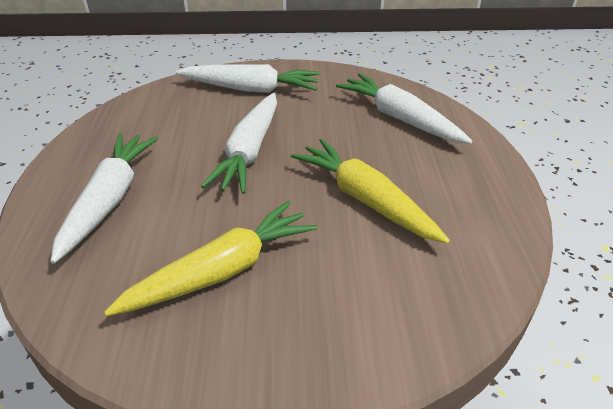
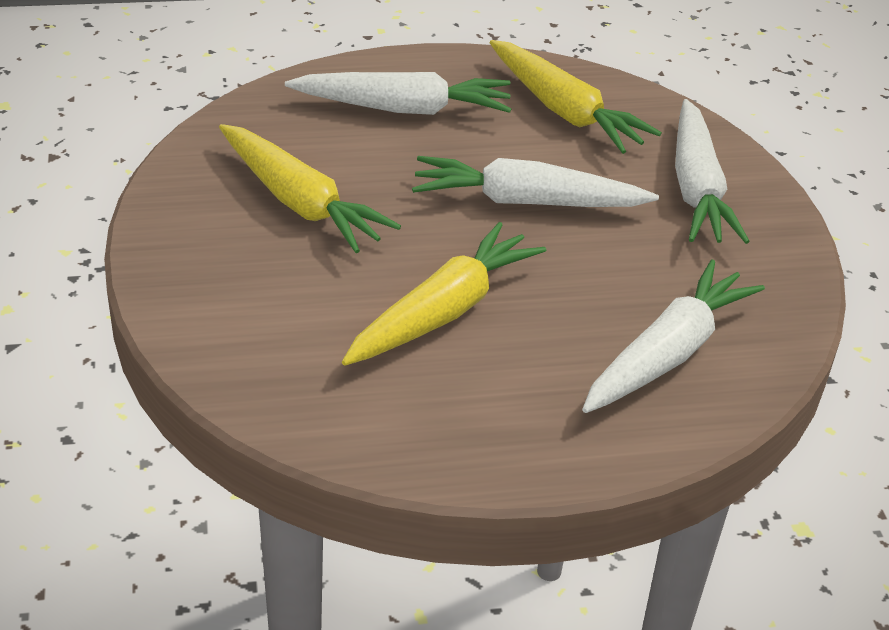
camera: 80 degrees right, 0 degrees up
none -> yellow carrot [490,40,662,154]

